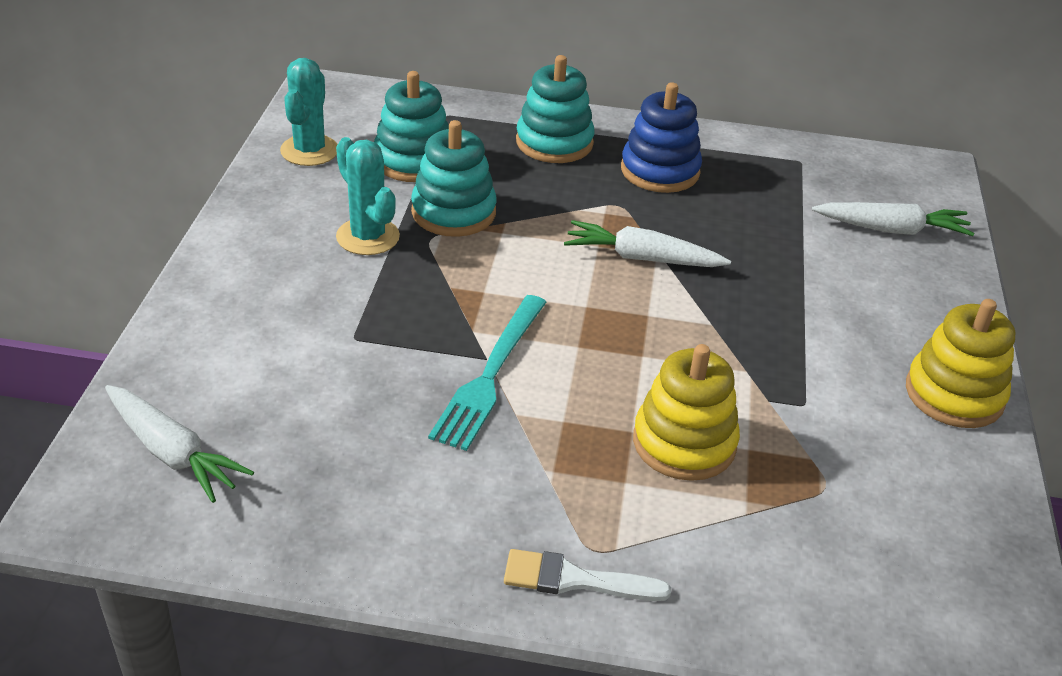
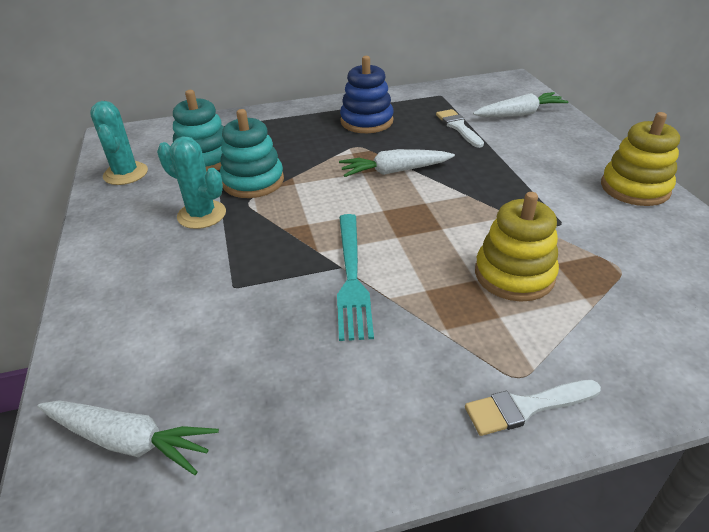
camera: 20 degrees left, 0 degrees up
turquoise stacking toy [516,55,595,163] -> none
none -> white brush [436,109,484,148]

